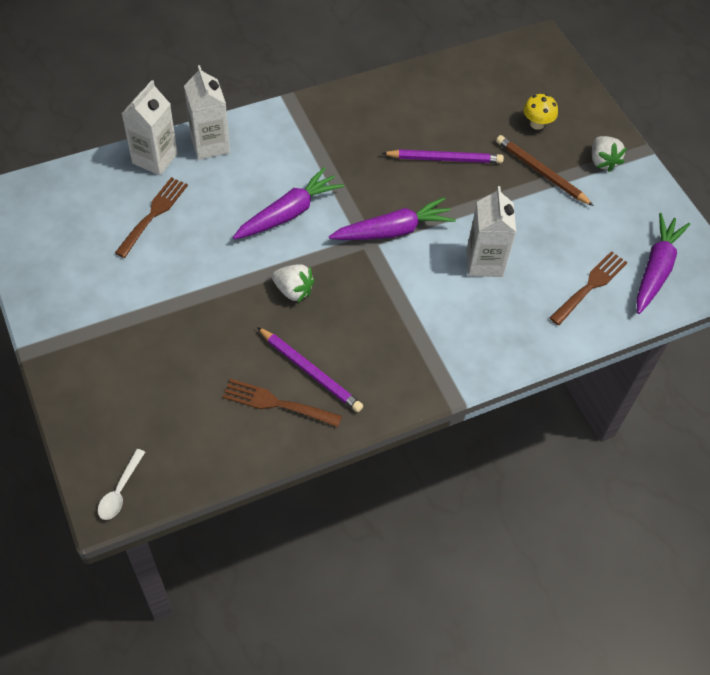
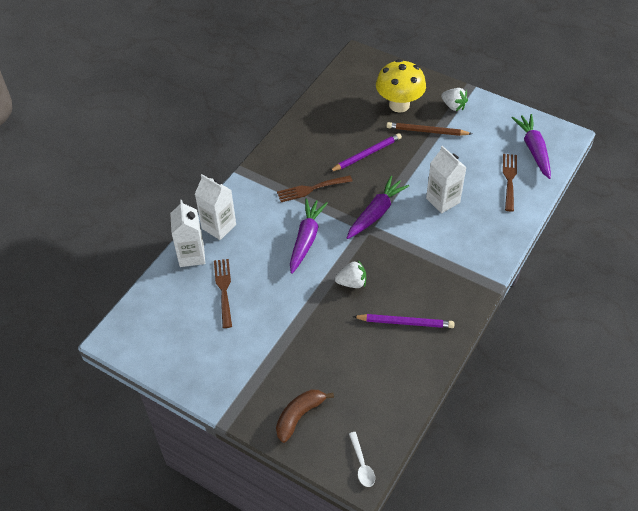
camera: 30 degrees left, 5 degrees down
brown fork [222,379,342,427] -> brown fork moved to [277,175,352,202]
yellow mushroom [523,94,558,130] -> yellow mushroom [376,59,426,113], size x2.03
none -> brown banana [276,389,334,443]

